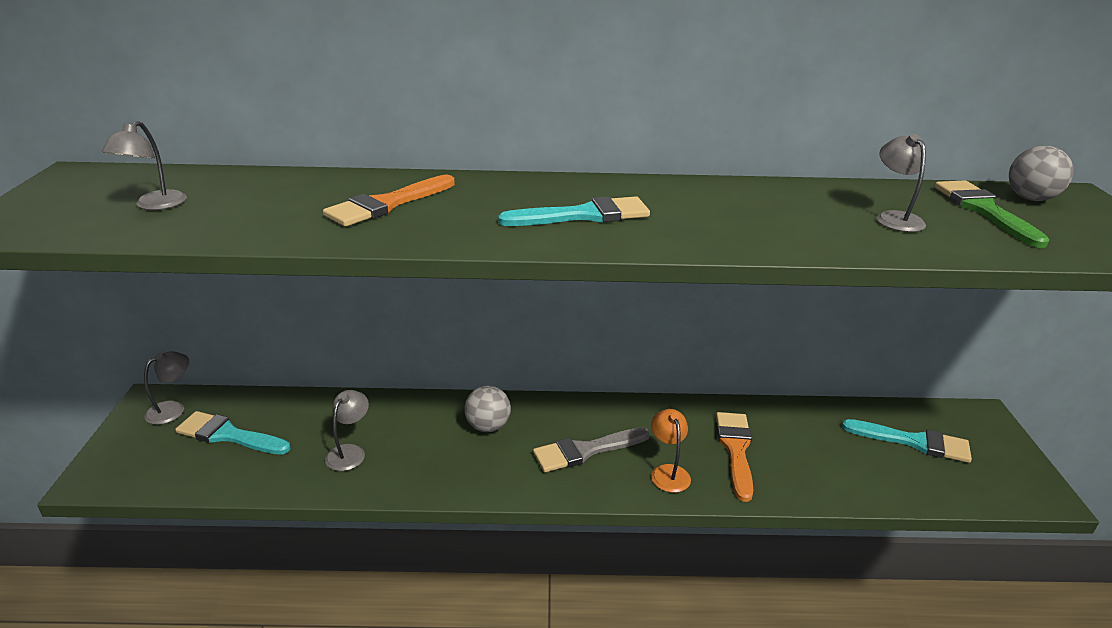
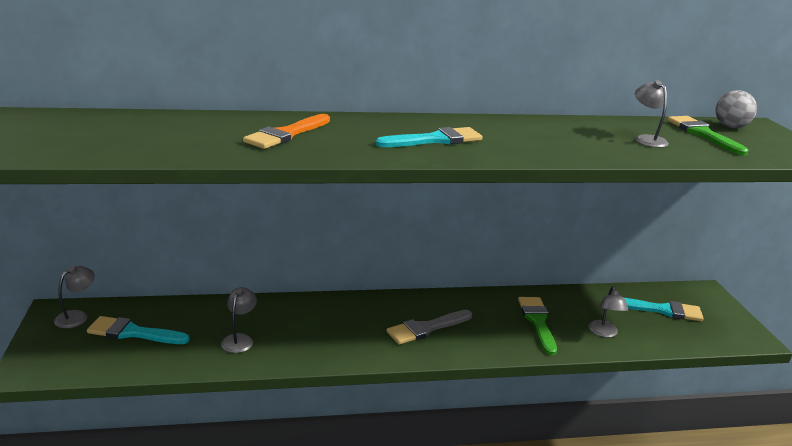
camera: 10 degrees left, 5 degrees down
grey lamp [102,121,187,210] -> grey lamp moved to [588,286,629,337]
grey ball [464,386,511,432] -> none
orange lamp [651,409,691,493] -> none
orange brush [716,412,753,502] -> green brush [518,297,557,355]

